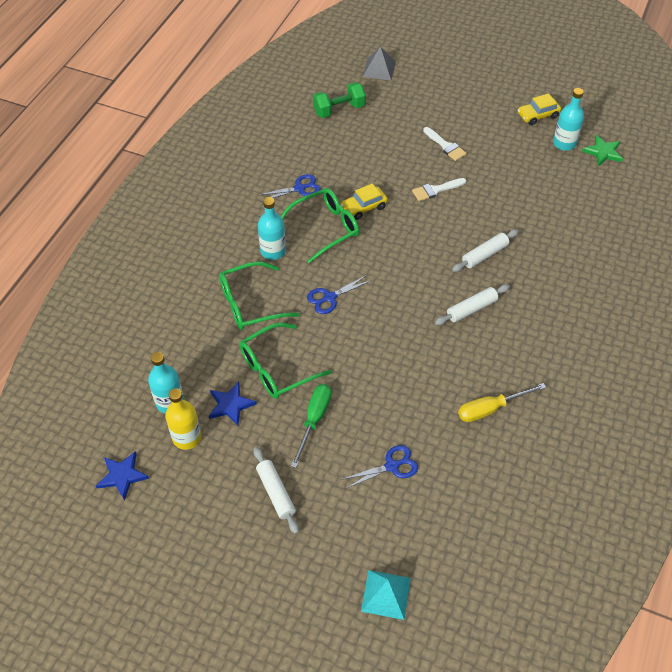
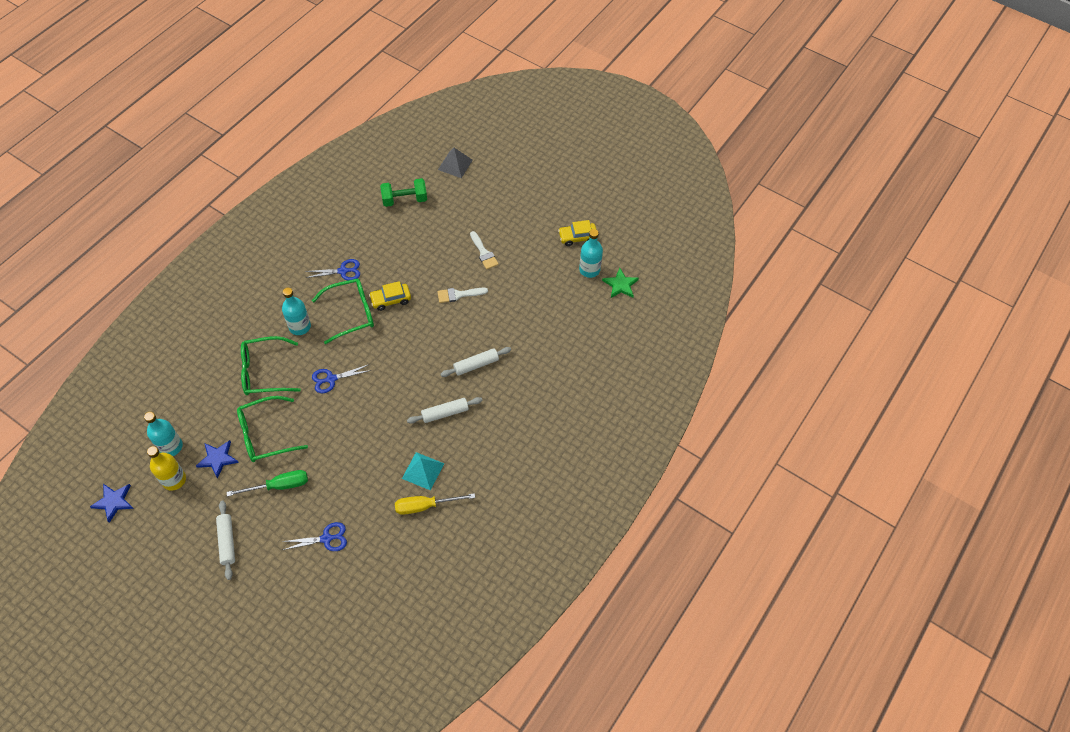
camera: 10 degrees right, 5 degrees up
green screwdriver [291,384,331,468] -> green screwdriver turned 45 degrees clockwise [227,470,308,497]
turquoise pyramid [361,570,411,620] -> turquoise pyramid moved to [402,452,444,491]

